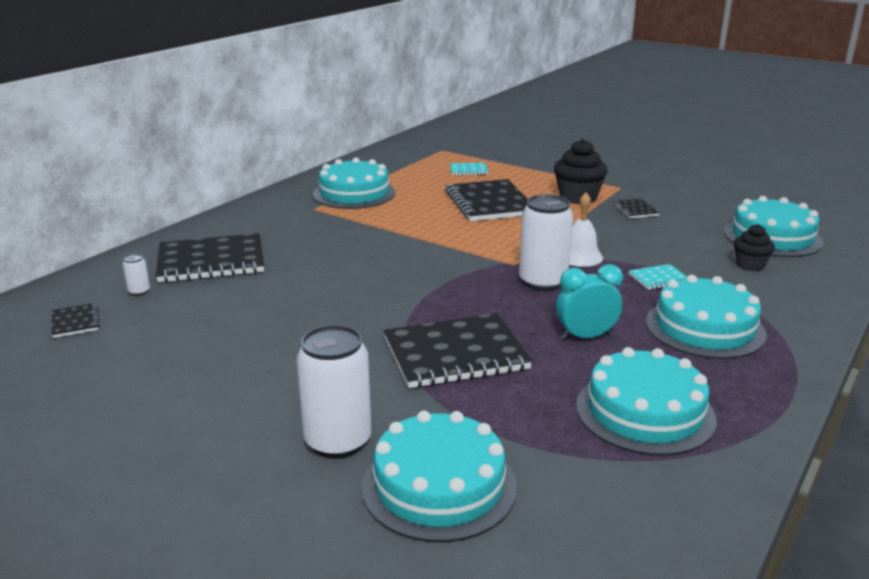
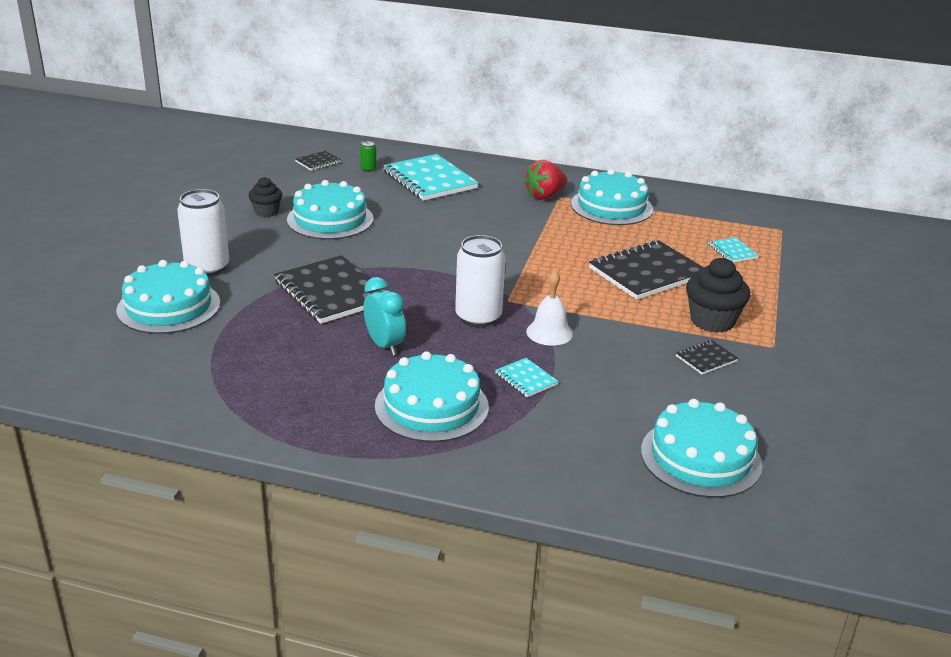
camera: 70 degrees right, 5 degrees up
white can [123,254,150,296] -> green can [360,141,376,172]
black notebook [156,233,264,283] -> turquoise notebook [383,154,479,201]
turquoise cake [576,347,717,456] -> turquoise cake moved to [287,180,373,239]
black cupcake [734,224,775,271] -> black cupcake moved to [249,177,282,217]
none -> red strawberry [524,160,567,200]

